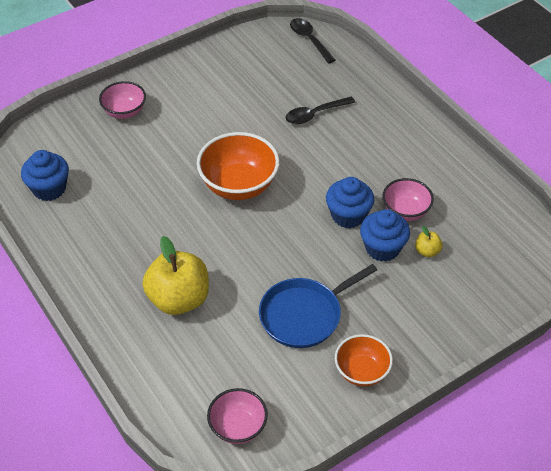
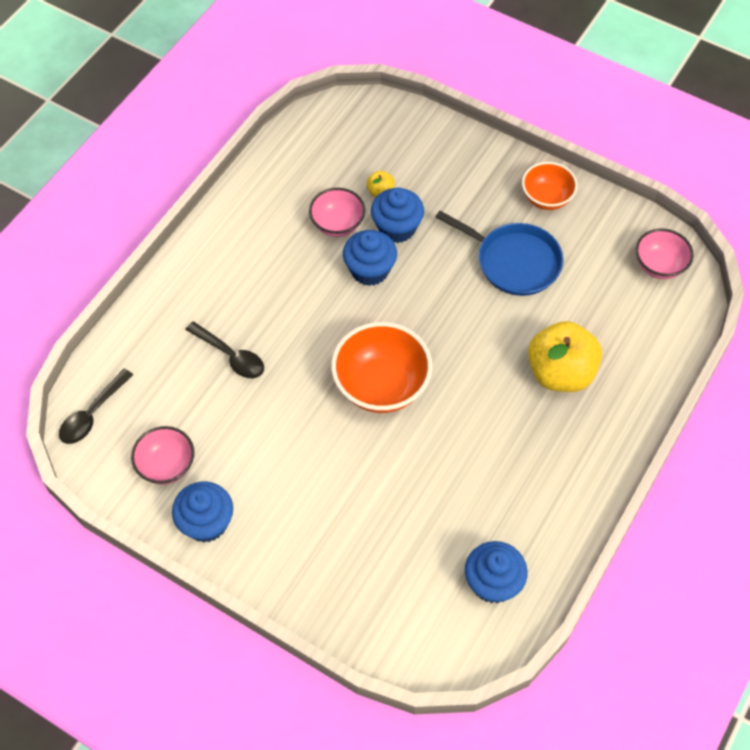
camera: 115 degrees left, 10 degrees up
pink bowl [99,81,146,119] -> pink bowl moved to [131,426,194,485]
none -> blue cupcake [172,481,233,543]

